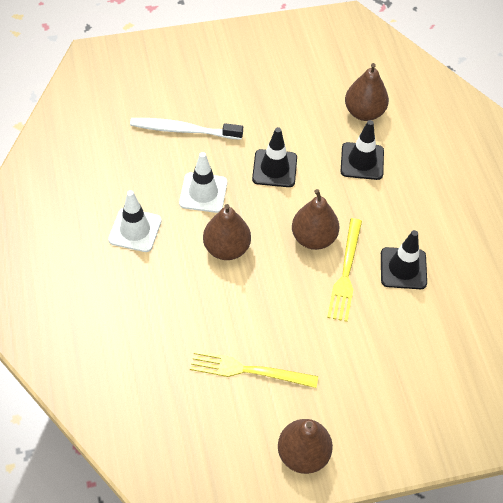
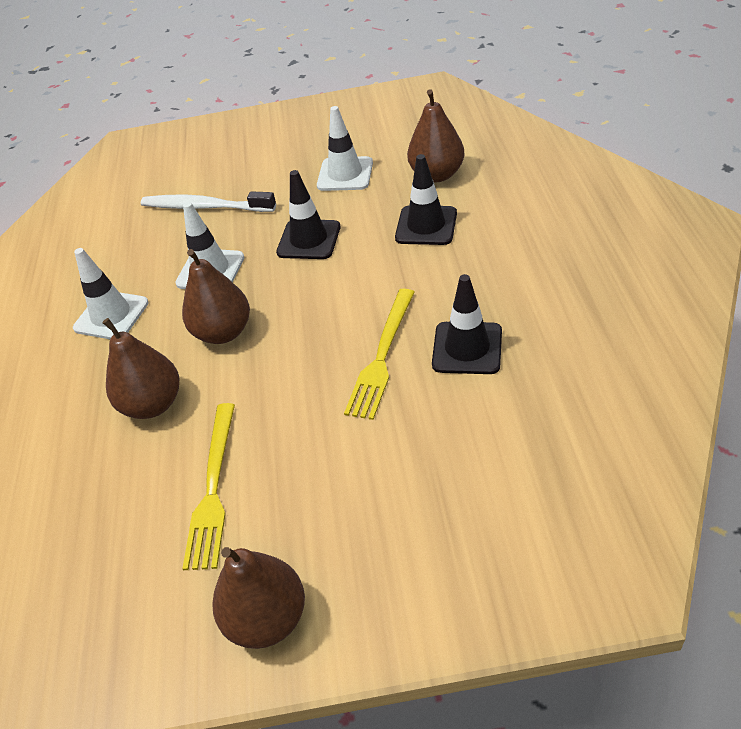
camera: 15 degrees right, 10 degrees down
yellow fork [190,350,318,388] -> yellow fork turned 105 degrees counterclockwise [182,403,235,570]
brown pear [292,189,339,250] -> brown pear moved to [102,318,179,419]
none -> white traffic cone [317,106,373,191]

